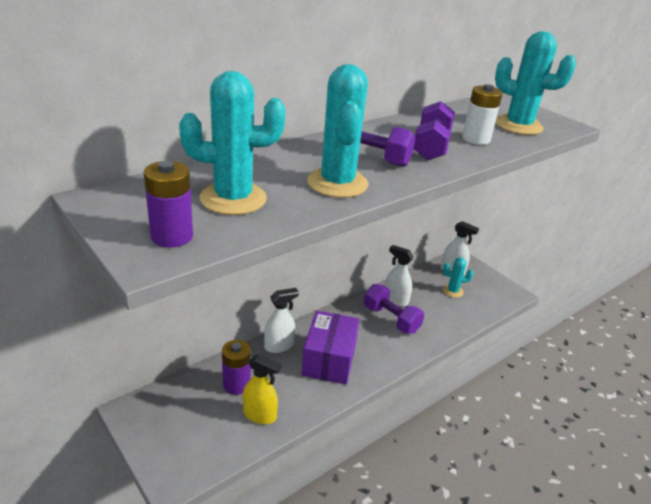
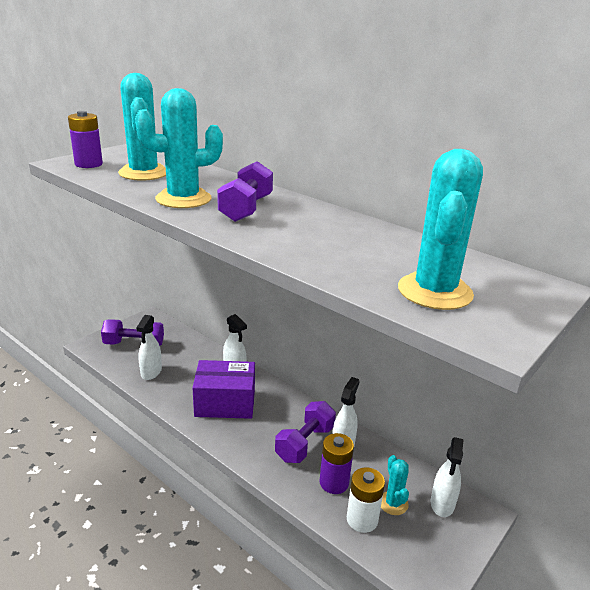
camera: 80 degrees right, 5 degrees down
purple battery [222,340,251,395] -> purple battery moved to [320,433,354,494]
yellow spray bottle [243,354,282,424] -> white spray bottle [136,315,162,380]
purple dumbbell [414,101,455,160] -> purple dumbbell moved to [101,319,164,346]
white battery [462,84,503,145] -> white battery moved to [347,467,385,533]

